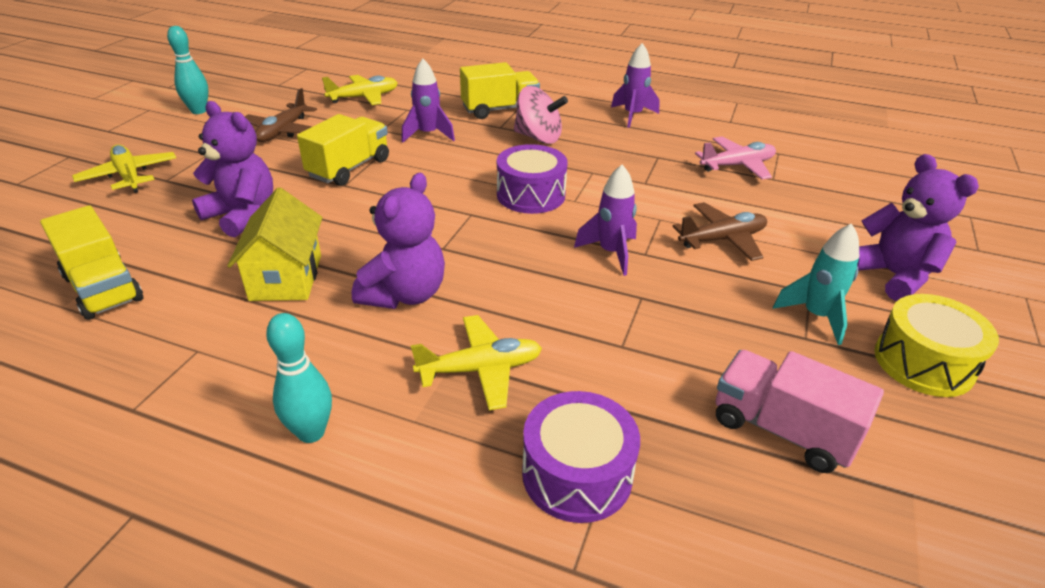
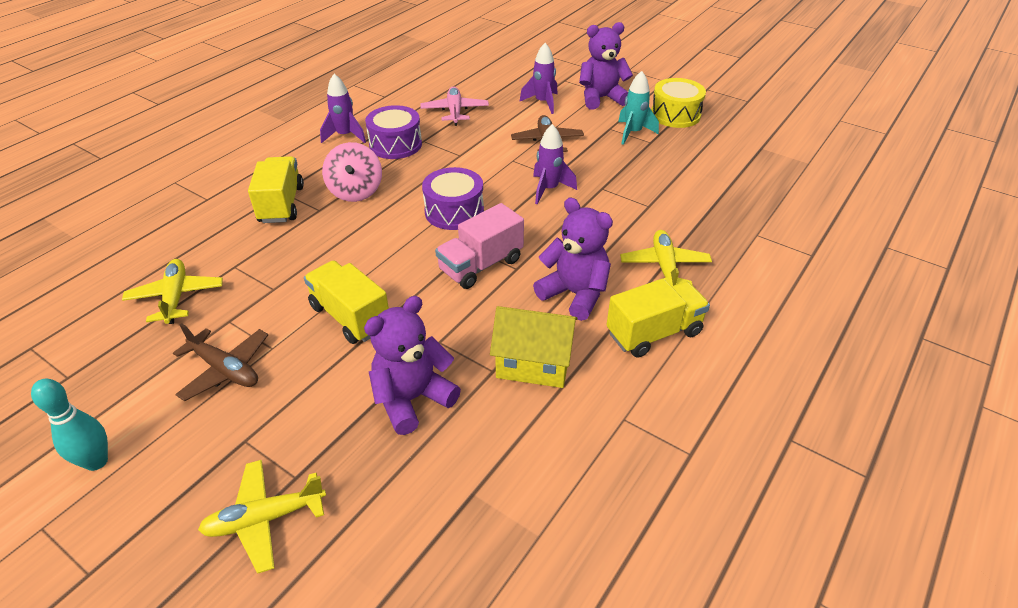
camera: 75 degrees left, 5 degrees up
yellow truck [40,205,143,320] -> yellow truck moved to [607,279,710,358]
turquoise bowling pin [266,313,332,443] -> none
purple rocket [401,59,455,143] -> purple rocket moved to [519,43,557,114]
pink spinning top [514,86,568,144] -> pink spinning top turned 135 degrees clockwise [322,142,382,202]
purple drum [522,391,640,523] -> purple drum moved to [365,105,422,159]
pink truck [716,350,884,473] -> pink truck moved to [435,203,524,289]

